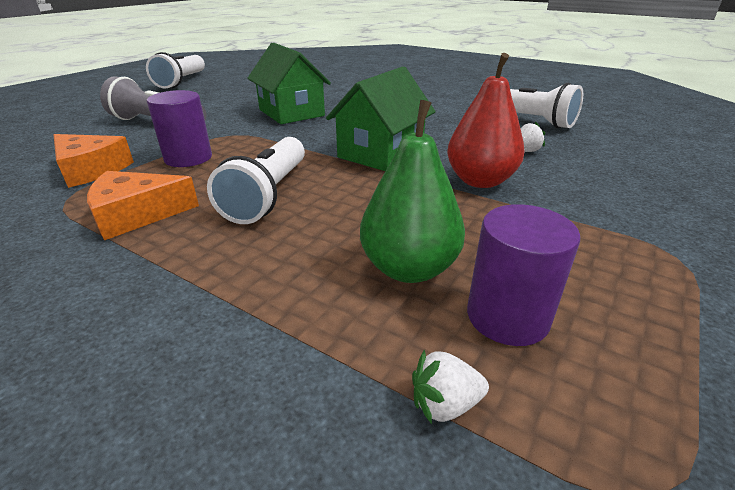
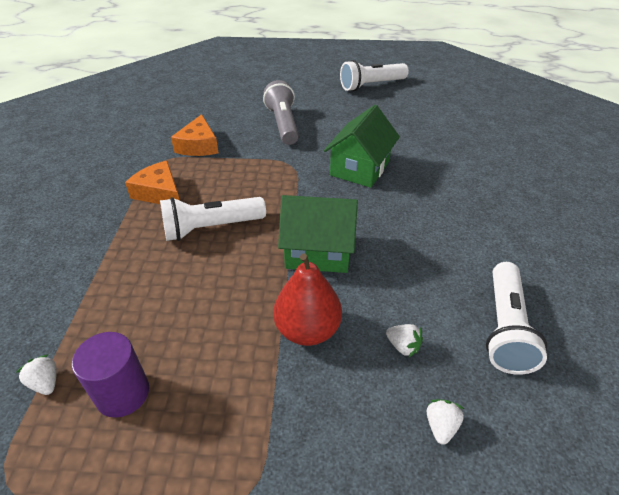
camera: 60 degrees right, 10 degrees up
purple cylinder [147,90,212,167] -> none
green pear [360,100,465,283] -> none
none -> white strawberry [427,399,464,445]

